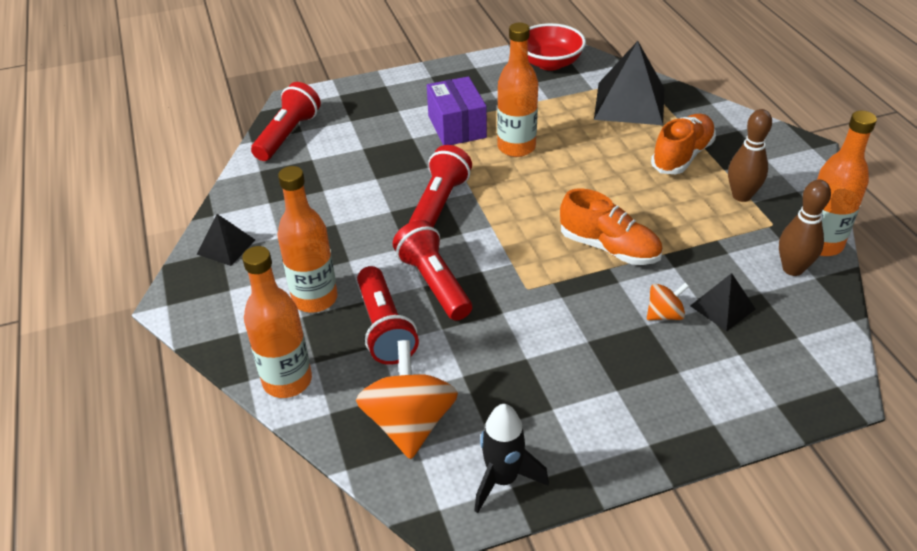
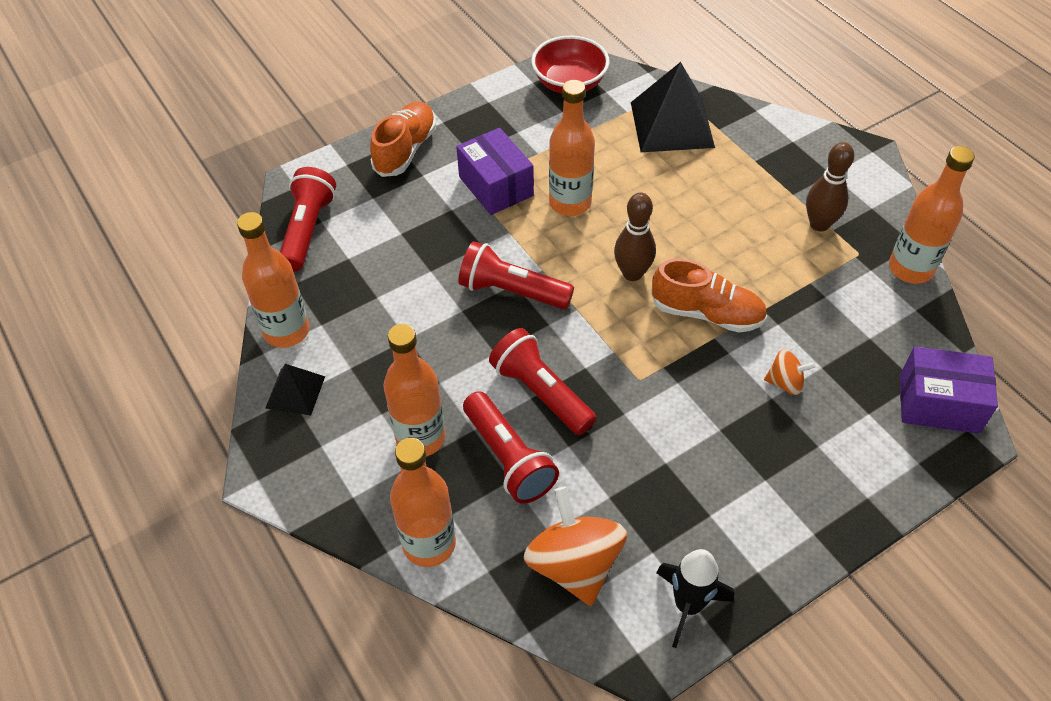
camera: 15 degrees left, 10 degrees up
red flashlight [409,145,472,228] -> red flashlight turned 75 degrees counterclockwise [458,241,574,309]
orange spinning top [647,282,689,320] -> orange spinning top turned 45 degrees clockwise [764,349,816,395]
orange shoe [651,114,716,174] -> orange shoe moved to [370,102,436,177]
black pyramid [690,273,756,332] -> none
brown bowling pin [779,180,831,276] -> brown bowling pin moved to [614,192,656,281]
none -> orange bottle [237,212,309,348]
none -> purple box [900,347,998,434]

